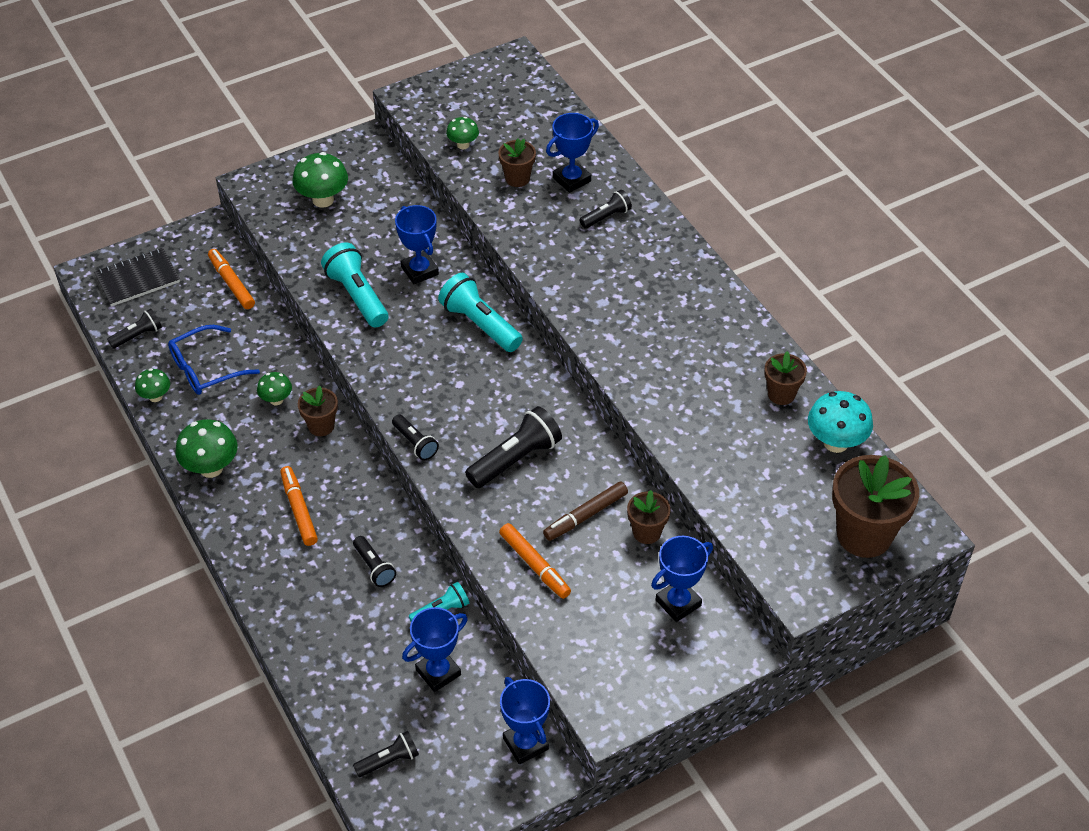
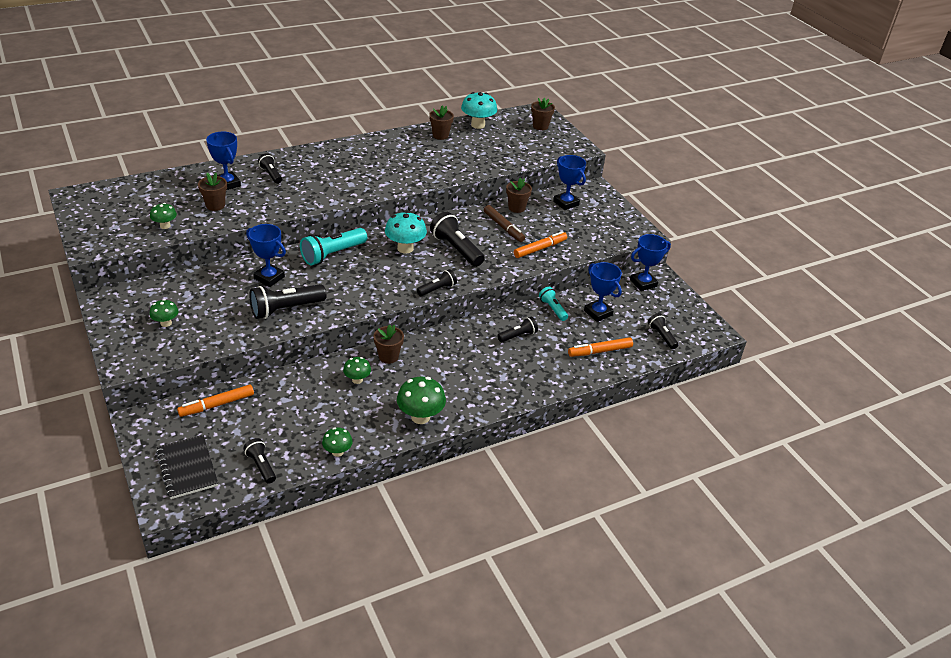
camera: 90 degrees left, 10 degrees down
blue glasses [168,325,260,395] -> none
orange marker [280,466,318,546] -> orange marker moved to [568,337,633,357]
green mushroom [292,152,348,208] -> green mushroom [149,299,178,327], size x0.59
turquoise flashlight [321,243,388,327] -> black flashlight [250,284,326,319]
blue trophy [395,205,439,284] -> blue trophy turned 60 degrees clockwise [246,224,286,287]
brown flower pot [832,455,919,558] -> brown flower pot [531,97,555,130], size x0.53
none -> turquoise mushroom [385,211,427,254]

